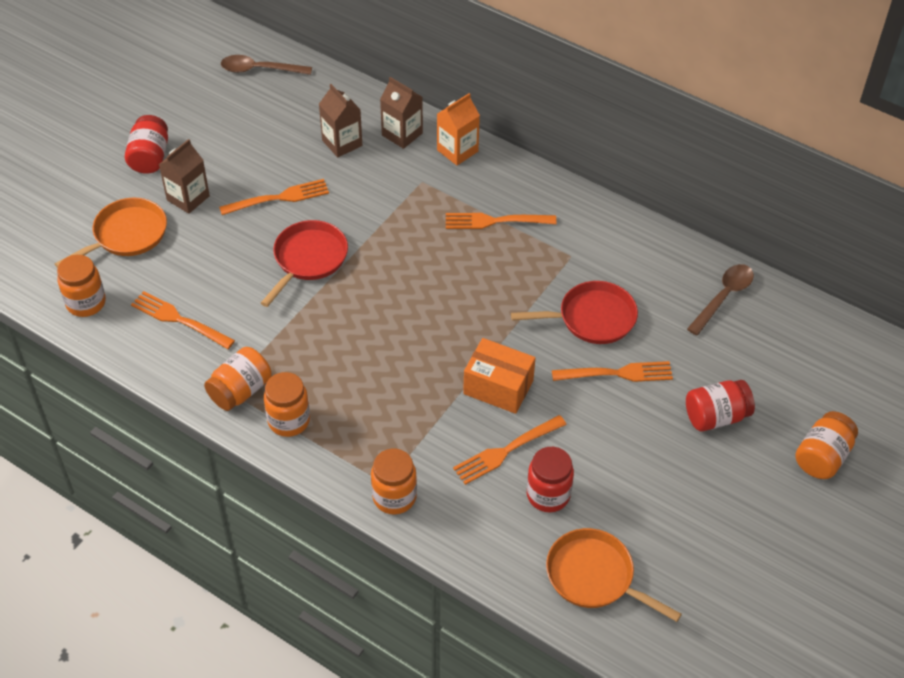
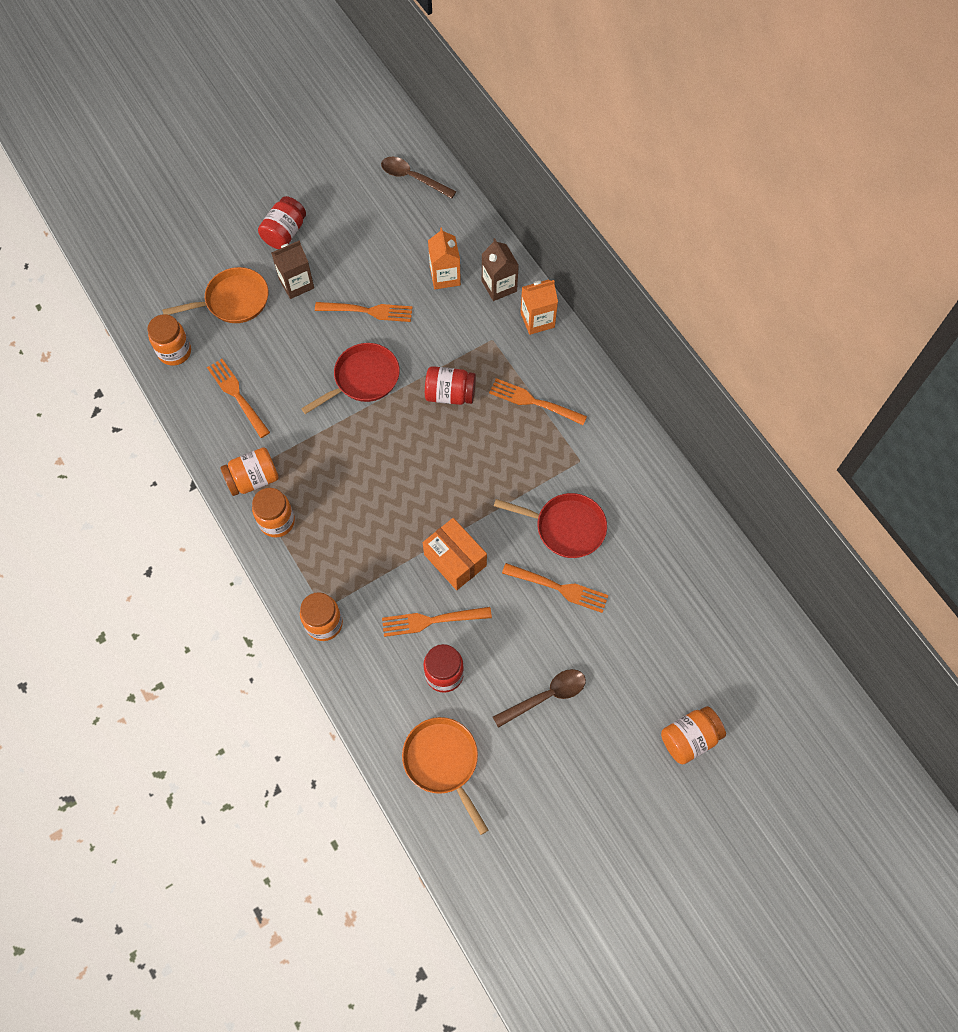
camera: 25 degrees right, 15 degrees up
brown carton [319,84,362,157] -> orange carton [428,227,461,289]
red jar [686,380,755,431] -> red jar moved to [425,366,476,405]
brown spoon [687,264,754,336] -> brown spoon moved to [493,669,586,728]

